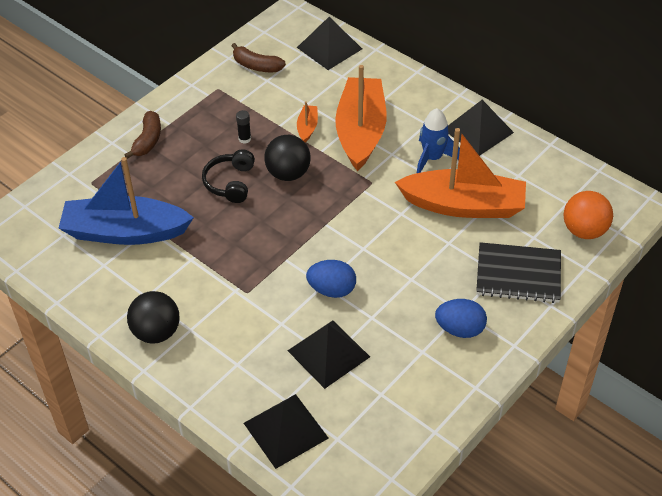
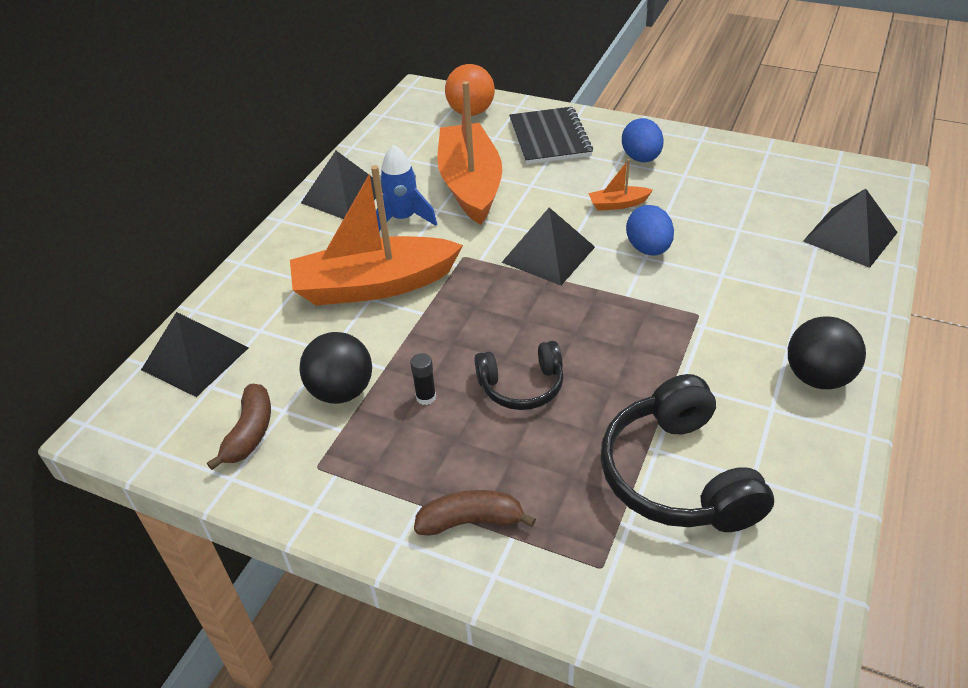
camera: 105 degrees left, 5 degrees down
blue boat [58,157,194,245] -> black headphones [601,374,774,532]
black ball [264,135,311,181] -> black ball moved to [299,332,372,404]
black pyramid [288,320,370,389] -> black pyramid moved to [501,208,595,285]
orange boat [297,101,318,142] -> orange boat moved to [588,159,653,211]

